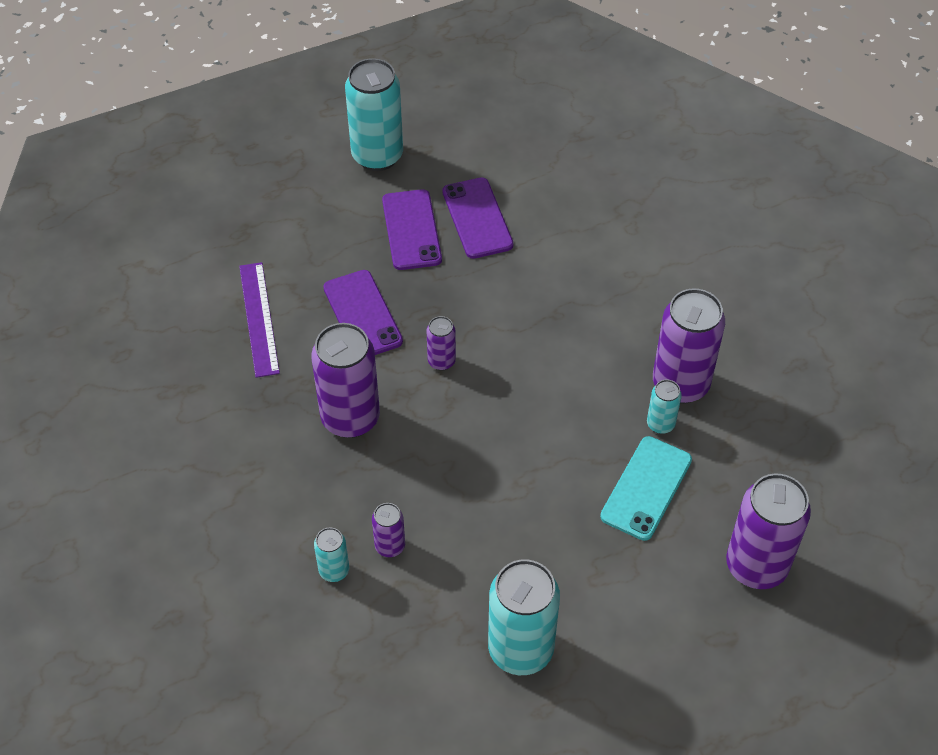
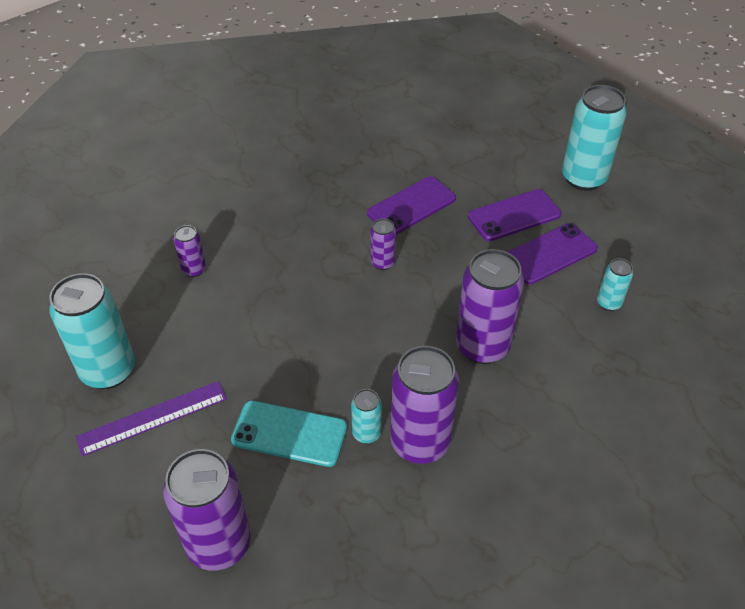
camera: 75 degrees right, 5 degrees down
purple ruler [239,262,280,378] -> purple ruler moved to [76,381,227,456]
purple can [311,323,380,438] -> purple can moved to [456,249,524,364]
turquoise can [314,527,349,582] -> turquoise can moved to [597,258,633,311]

